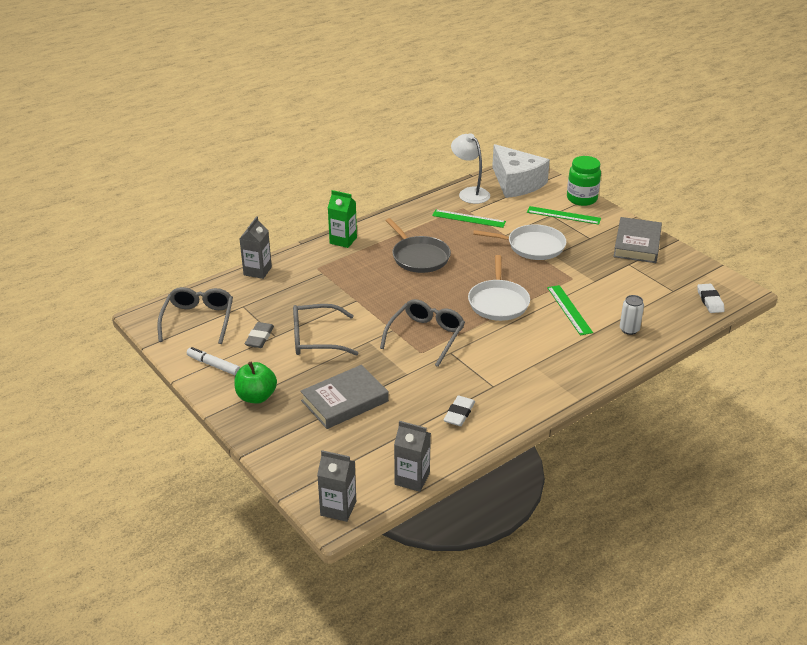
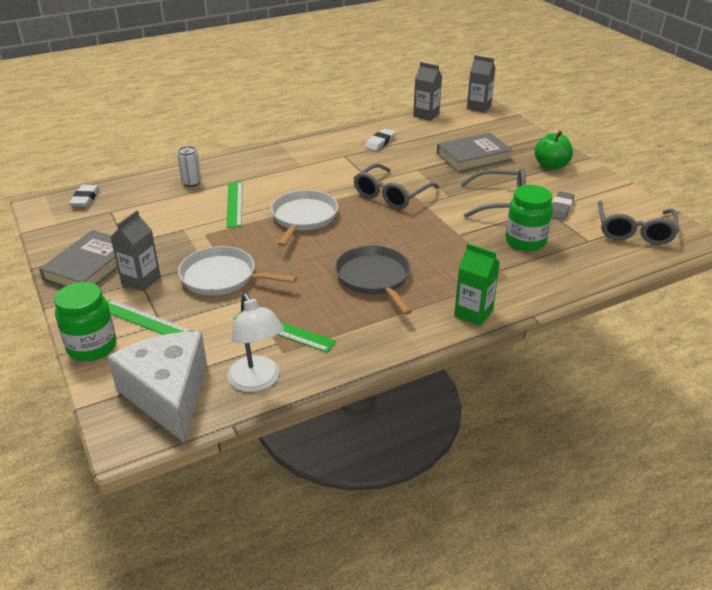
camera: 170 degrees left, 0 degrees up
white marker [187,347,240,375] -> none
grey carton [240,216,272,279] -> grey carton moved to [110,210,161,291]
none -> green jar [506,185,553,251]

